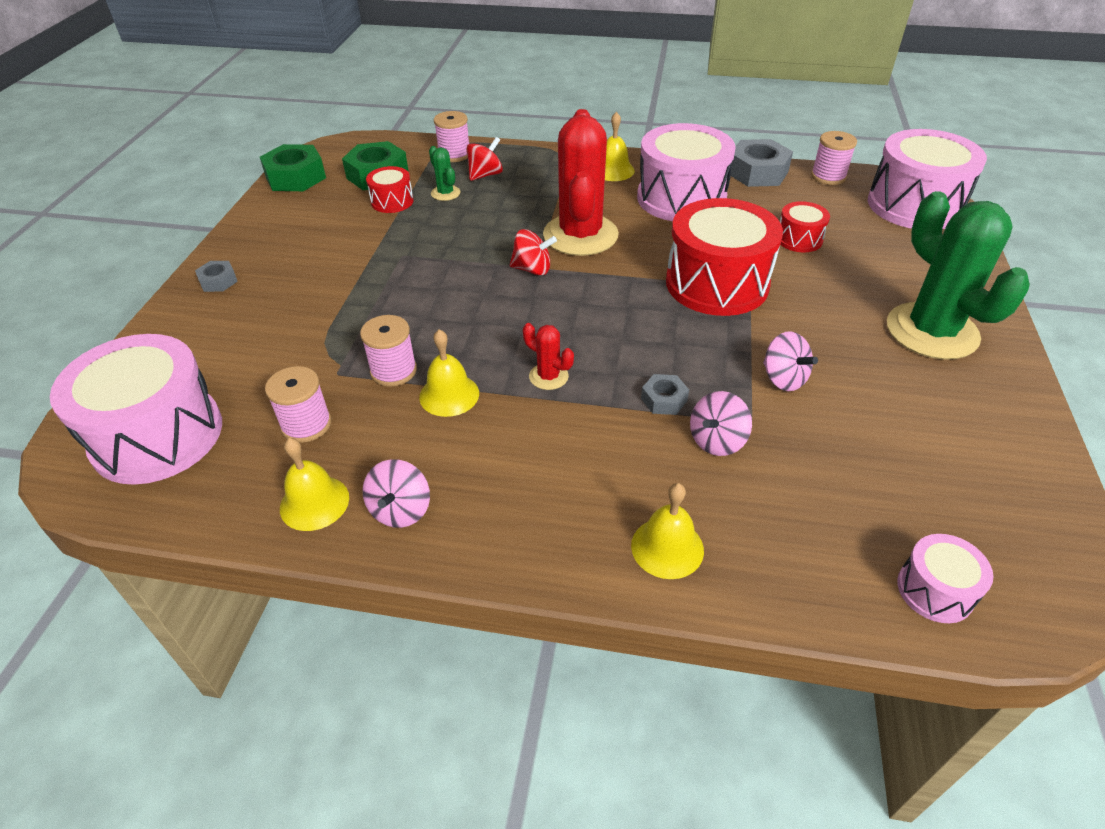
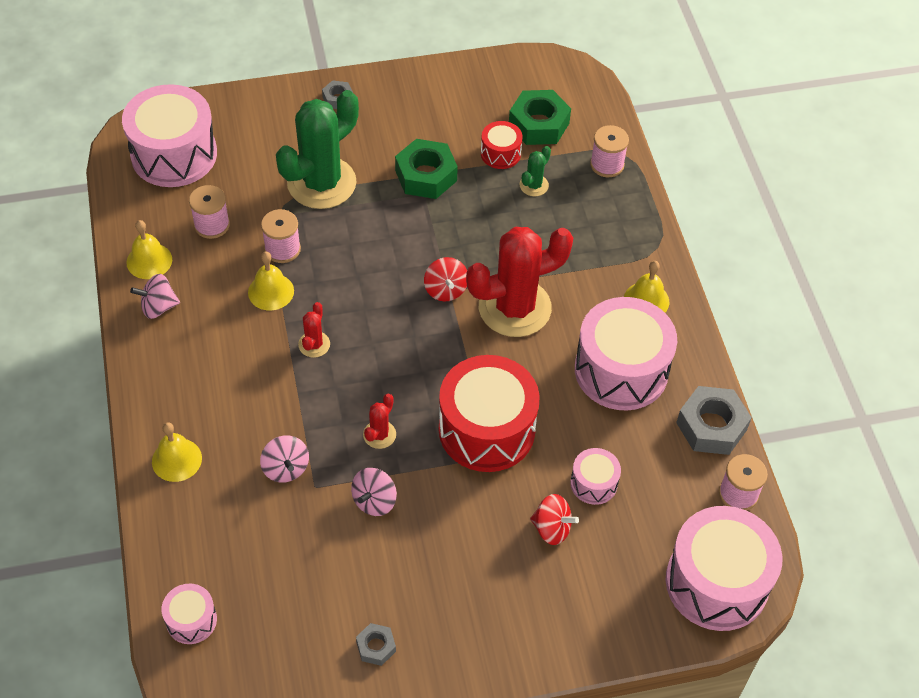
camera: 65 degrees right, 10 degrees up
green nut [260,144,326,191] -> green nut moved to [395,139,458,199]
red spinning top [466,137,503,181] -> red spinning top moved to [530,494,579,545]
grey nut [641,374,689,415] -> grey nut moved to [356,623,396,666]
pink spinning top [690,391,752,456] -> pink spinning top turned 135 degrees counterclockwise [260,435,309,483]
red drum [780,201,830,252] -> pink drum [570,448,621,505]
green cactus [887,191,1030,360] -> green cactus moved to [276,90,359,209]
none -> red cactus [363,394,396,449]

